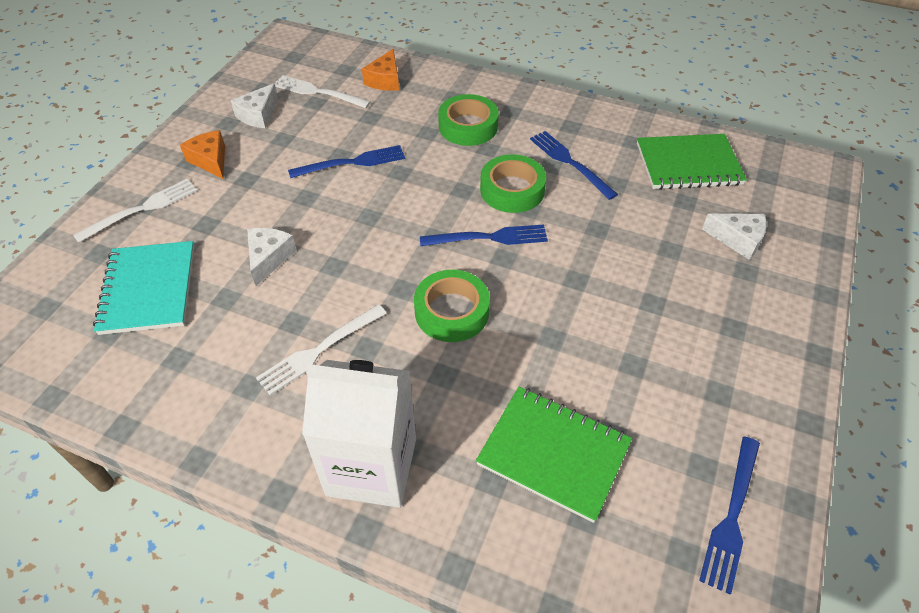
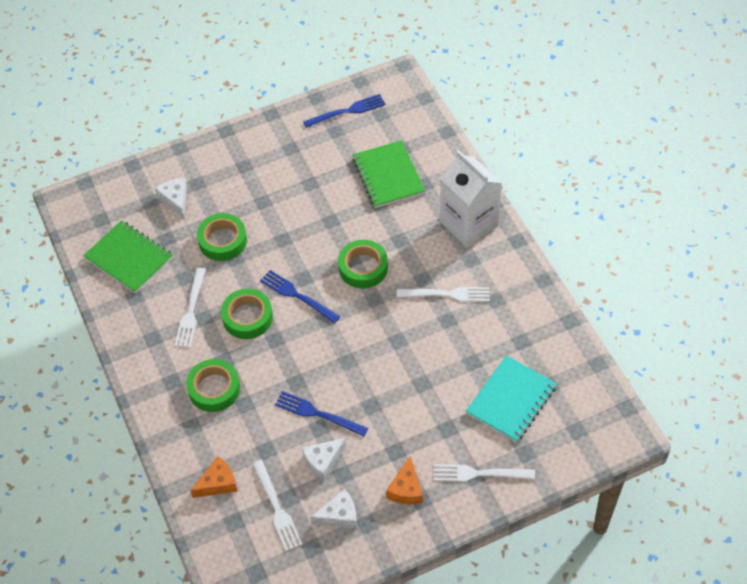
camera: 135 degrees left, 5 degrees up
white cheese [247,228,297,286] -> white cheese moved to [302,438,346,481]
blue fork [530,131,618,200] -> white fork [174,268,206,348]
none -> green tape [197,213,247,261]

